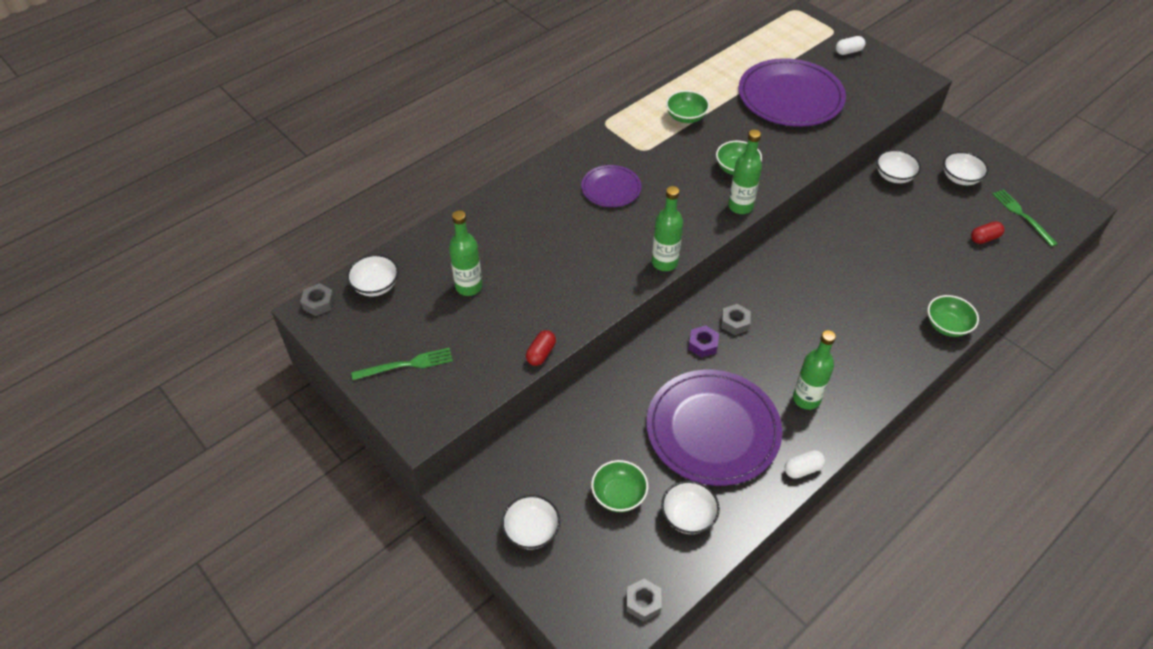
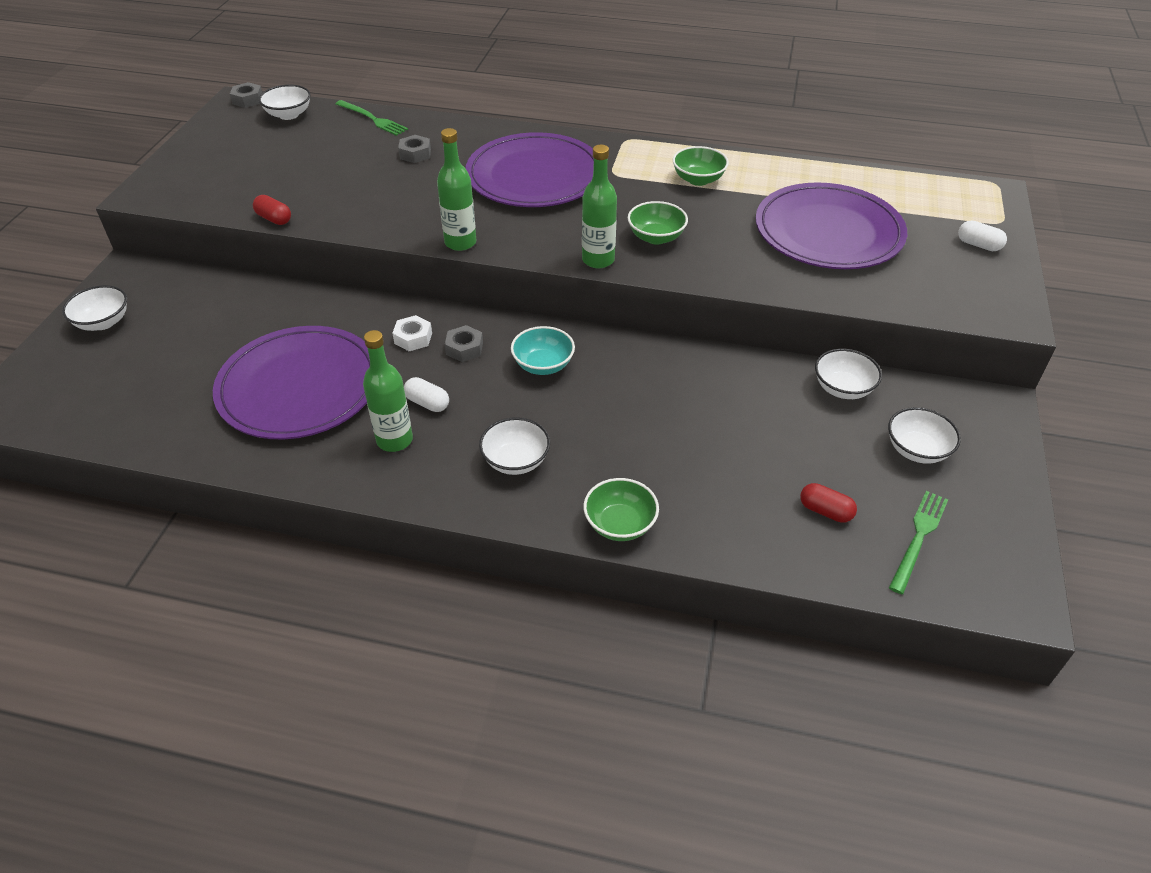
camera: 55 degrees right, 5 degrees down
green fork [351,348,453,380] -> green fork moved to [336,100,408,136]
green bottle [449,211,482,296] -> none
red capsule [526,330,556,366] -> red capsule turned 45 degrees clockwise [253,195,291,225]
purple plate [581,165,641,207] -> purple plate [466,132,594,207], size x1.93
green bowl [591,460,648,512] -> none
grey nut [626,579,662,622] -> grey nut moved to [398,135,431,163]
white bowl [661,481,720,534] -> white bowl moved to [479,417,550,475]
purple nut [688,325,719,358] -> white nut [392,315,432,351]
white capsule [785,450,825,479] -> white capsule moved to [404,377,449,412]
none -> turquoise bowl [511,326,575,375]

